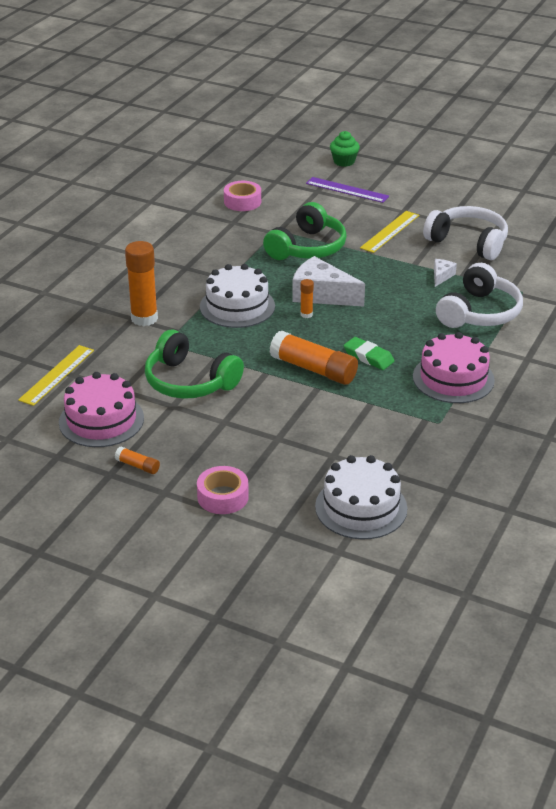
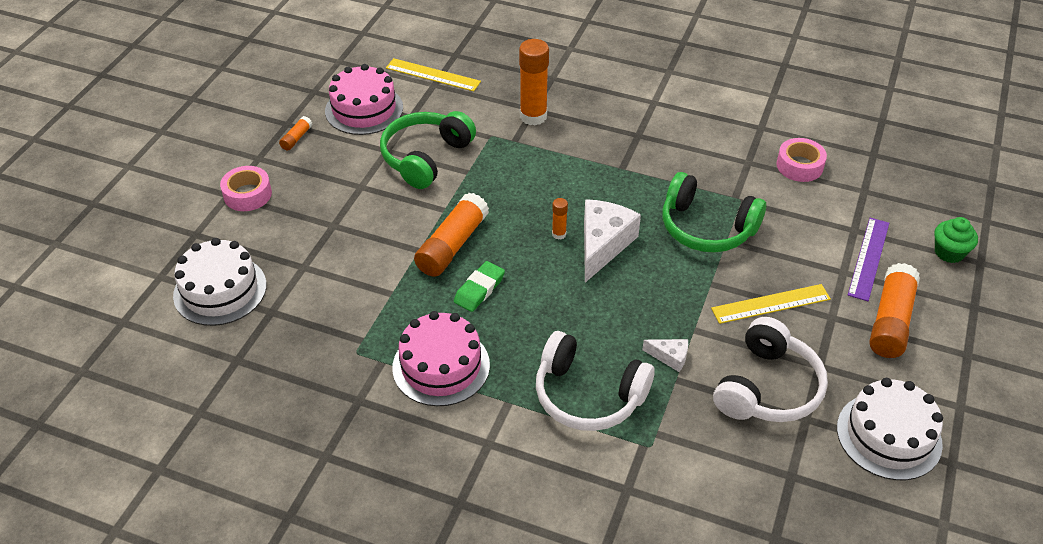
camera: 85 degrees right, 10 degrees up
white cake [200,264,275,328] -> white cake moved to [837,378,943,480]
yellow ruler [360,211,419,253] -> yellow ruler turned 45 degrees counterclockwise [711,284,831,324]
none -> orange glue stick [869,263,920,358]

